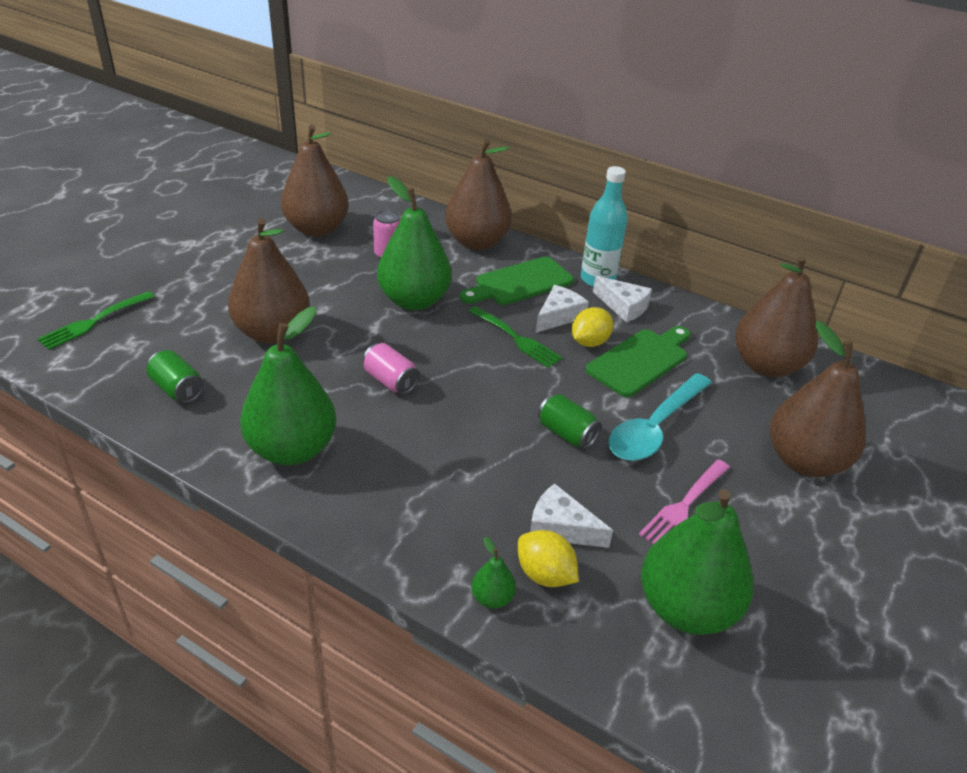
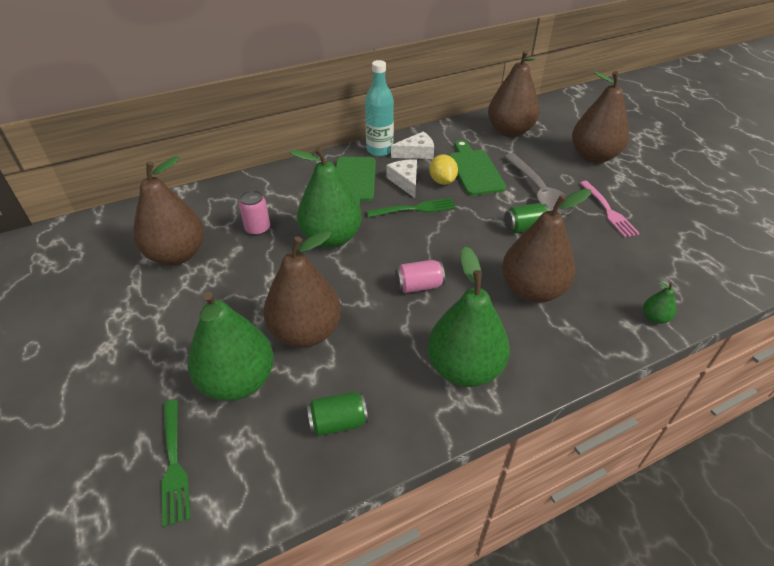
camera: 55 degrees left, 5 degrees up
brown pear [445,139,512,250] -> brown pear moved to [502,189,591,303]
yellow lemon [518,530,579,587] -> none
white cheese [530,484,613,548] -> none
turquoise spoon [608,373,712,461] -> grey spoon [504,153,573,215]
green pear [641,489,754,635] -> green pear moved to [188,292,274,401]

